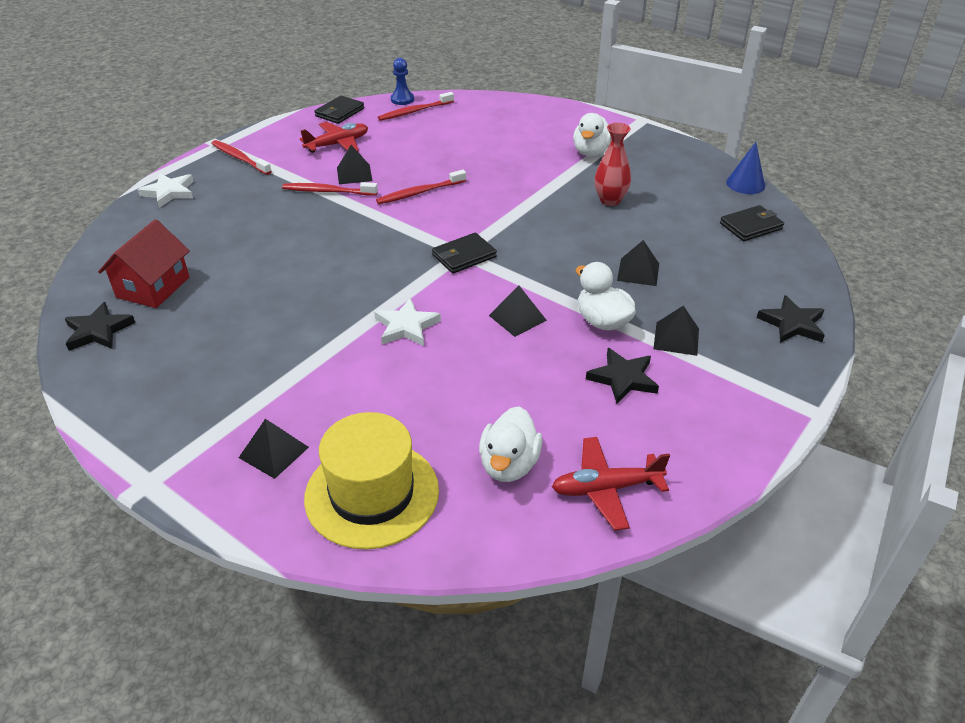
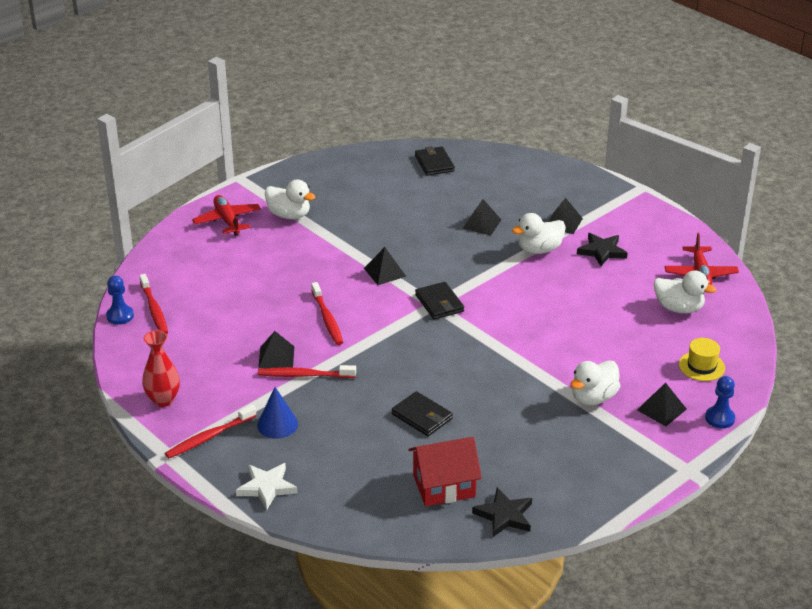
camera: 80 degrees left, 5 degrees down
red house [98,219,190,308] -> red house turned 45 degrees counterclockwise [408,437,482,506]
red toothbrush [282,182,378,196] -> red toothbrush turned 75 degrees clockwise [258,365,356,378]
red plane [300,122,368,153] -> red plane moved to [192,195,261,236]
yellow hat [304,412,439,549] -> yellow hat [679,338,725,381], size x0.51
black wallet [314,95,364,124] -> black wallet moved to [392,391,453,436]
white star [374,298,441,346] -> none
black pyramid [489,286,547,337] -> black pyramid moved to [364,247,406,285]
red vase [594,123,631,206] -> red vase moved to [142,330,180,407]
blue cone [726,142,765,194] -> blue cone moved to [257,387,298,439]
black star [757,295,825,343] -> none
none -> white duck [570,360,620,405]
none -> blue pawn [705,376,735,428]

